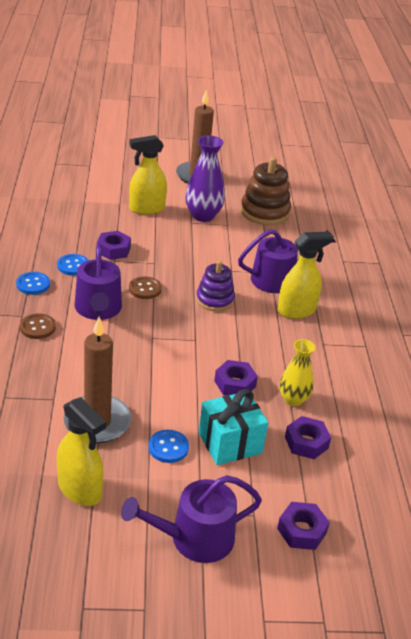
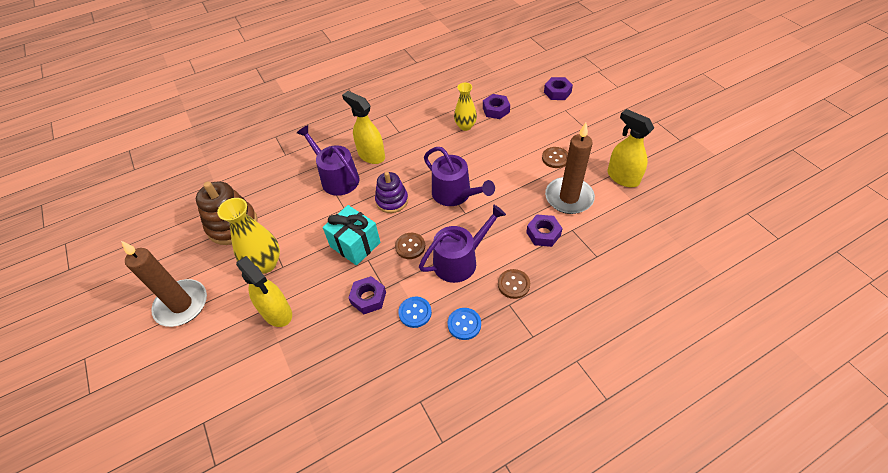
camera: 110 degrees left, 15 degrees up
yellow spray bottle [57,397,106,506] -> yellow spray bottle turned 60 degrees counterclockwise [607,109,654,187]
purple watering can [121,475,262,563] -> purple watering can moved to [424,147,495,206]
blue button [149,430,189,463] -> brown button [542,147,568,168]
purple vase [185,135,225,222] -> yellow vase [217,198,280,274]
turquoise gift [199,389,268,465] -> turquoise gift moved to [323,205,381,265]
purple nut [214,360,258,395] -> purple nut moved to [526,215,563,247]

